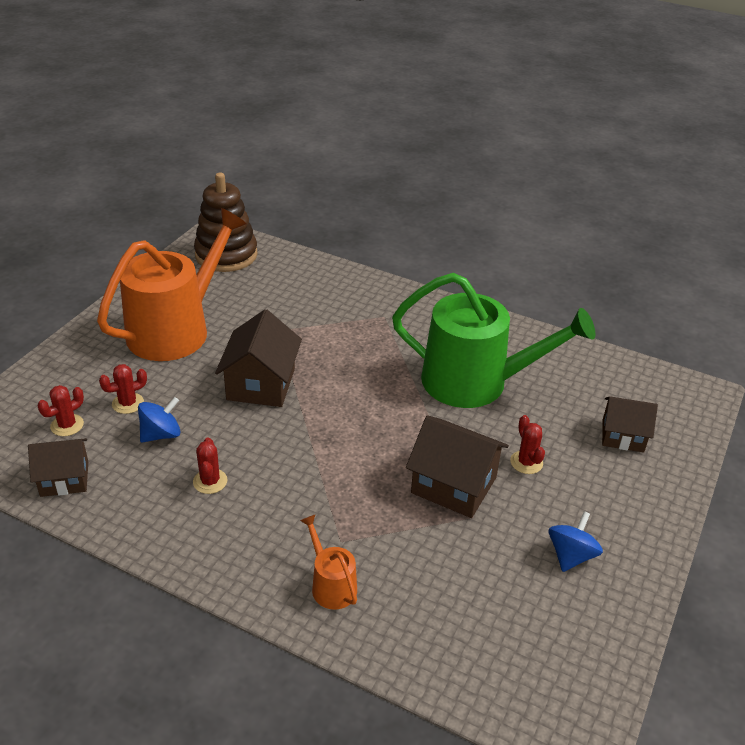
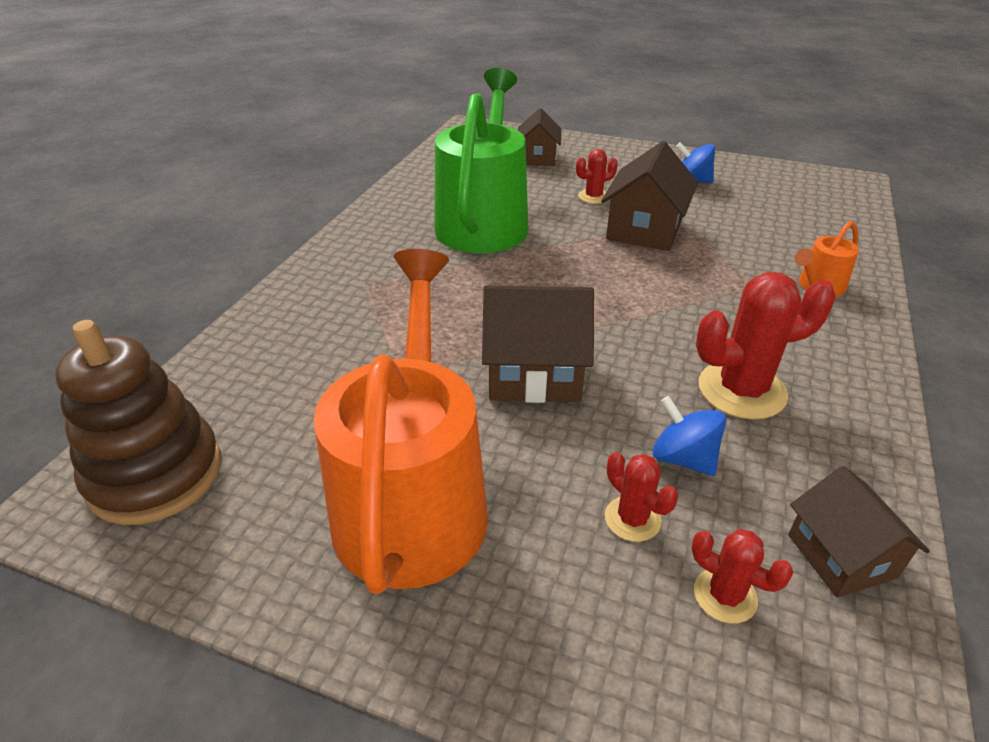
camera: 95 degrees left, 0 degrees up
orange watering can [97,208,247,361] -> orange watering can turned 60 degrees clockwise [314,249,488,594]
red cactus [193,437,228,494] -> red cactus [696,272,835,420], size x1.87

